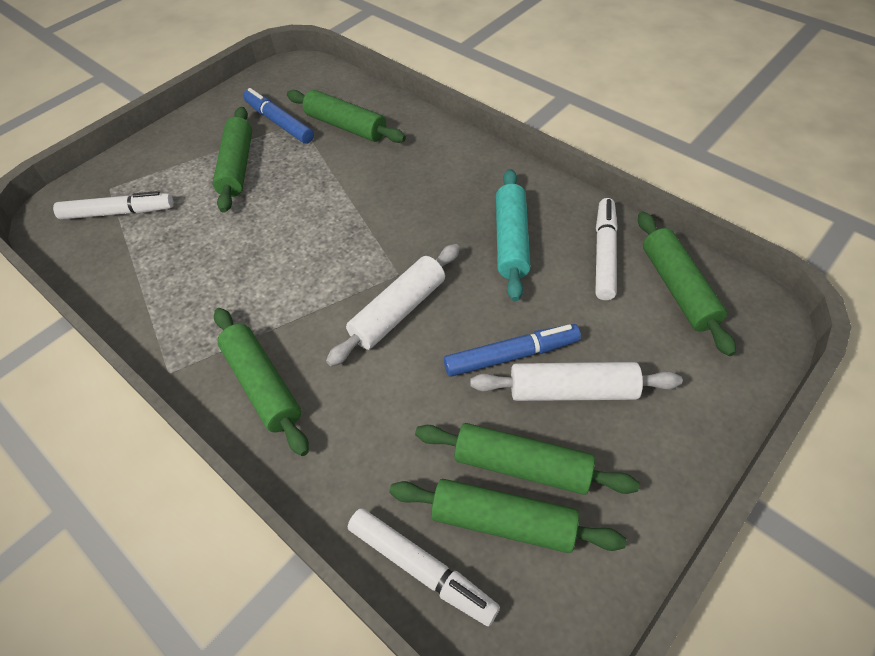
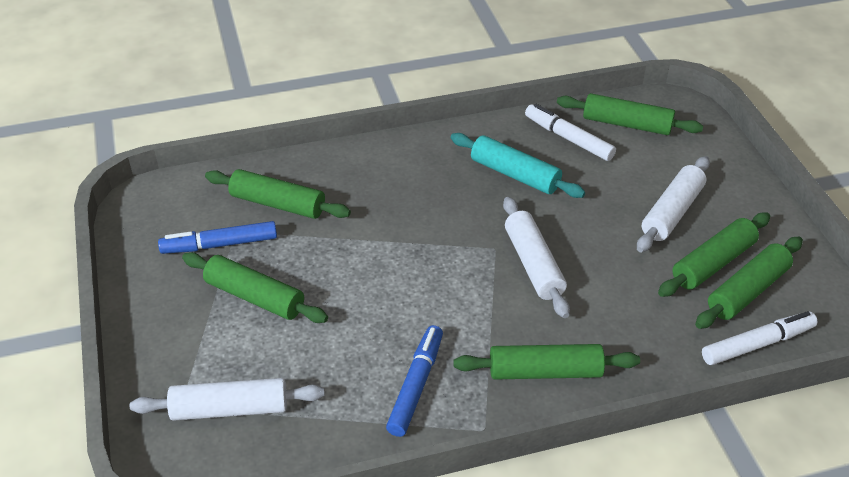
camera: 60 degrees left, 10 degrees down
white marker [53,191,174,220] -> white rolling pin [130,378,325,421]
green rolling pin [287,90,406,143] -> green rolling pin turned 45 degrees clockwise [205,169,351,219]
blue marker [444,324,581,377] -> blue marker moved to [386,325,443,437]

